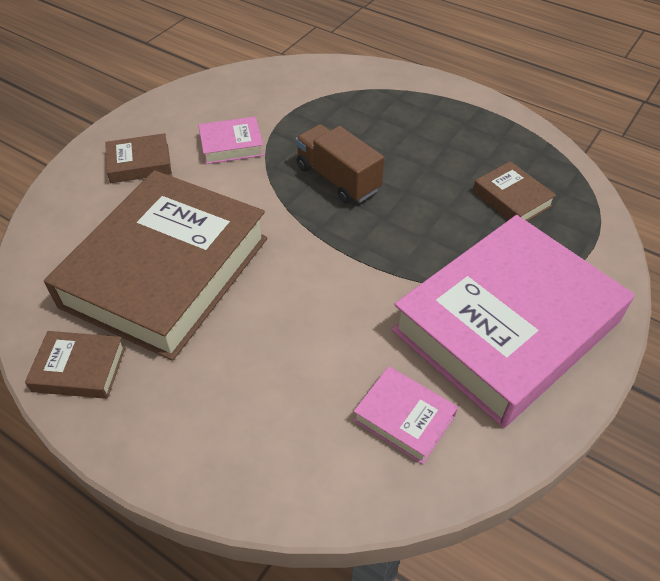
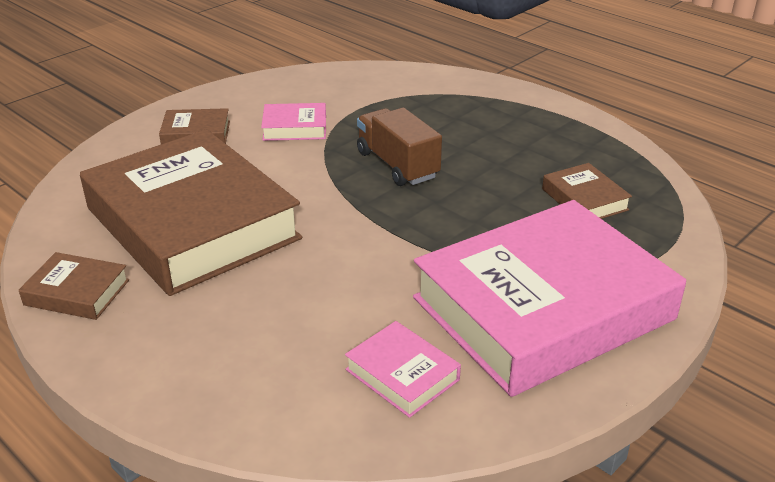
camera: 10 degrees right, 15 degrees down
brown book [44,170,267,361] -> brown book turned 75 degrees counterclockwise [80,129,302,296]

